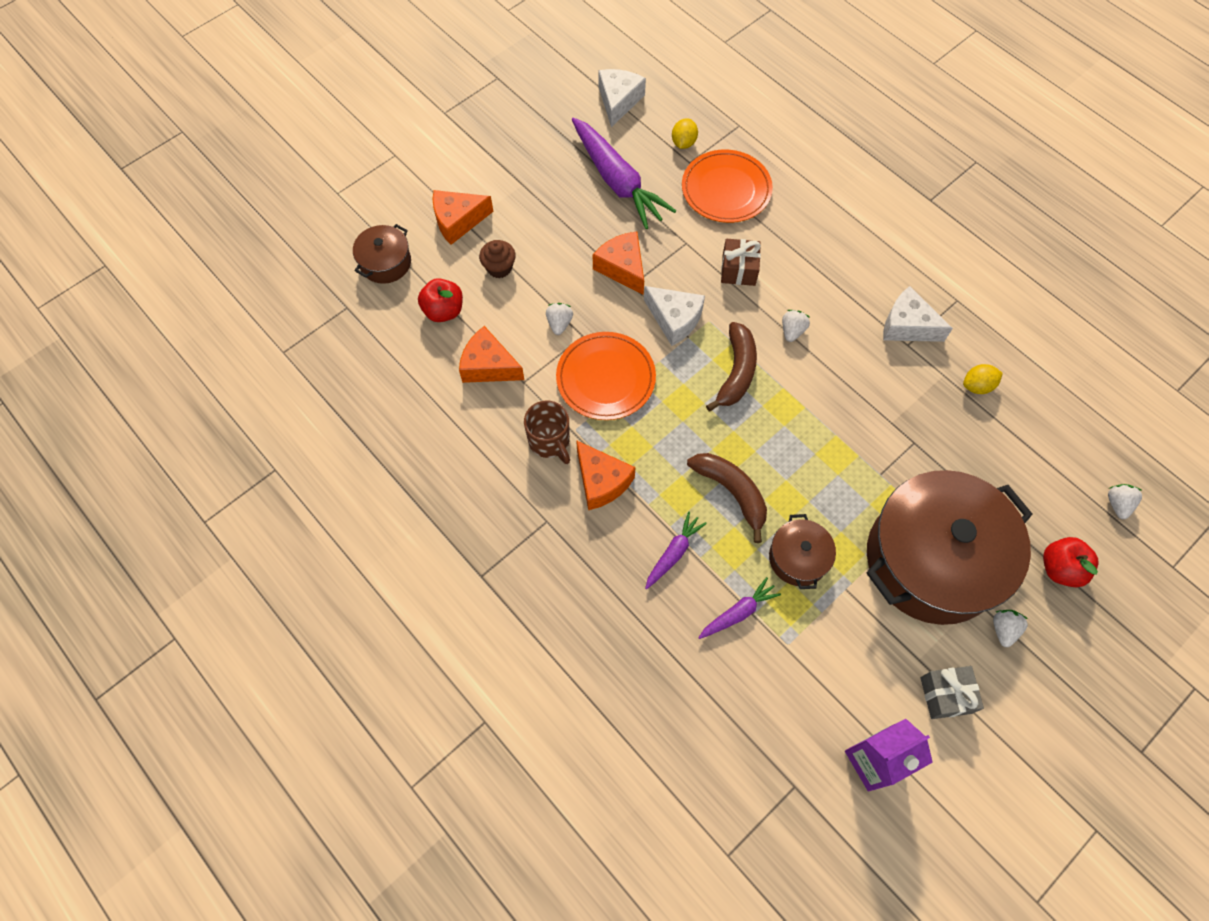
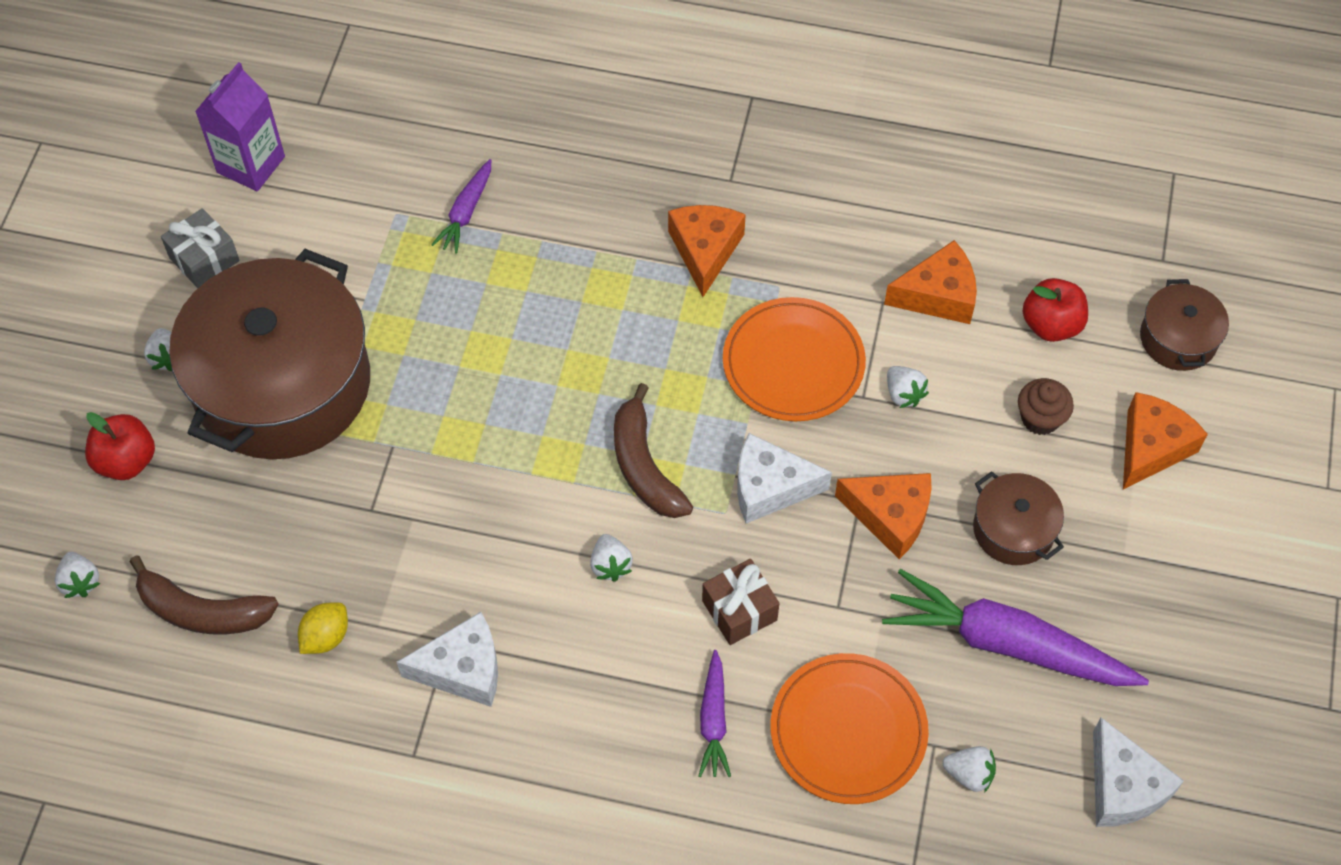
camera: 145 degrees right, 5 degrees down
brown mug [524,401,570,464] -> none
orange cheese [576,440,636,510] -> orange cheese turned 75 degrees clockwise [668,205,746,297]
purple carrot [645,512,707,589] -> purple carrot moved to [698,650,731,777]
yellow lemon [672,118,698,149] -> white strawberry [943,746,996,793]
brown banana [687,453,767,543] -> brown banana moved to [129,555,279,635]
brown pot [769,514,836,589] -> brown pot moved to [973,471,1064,565]

